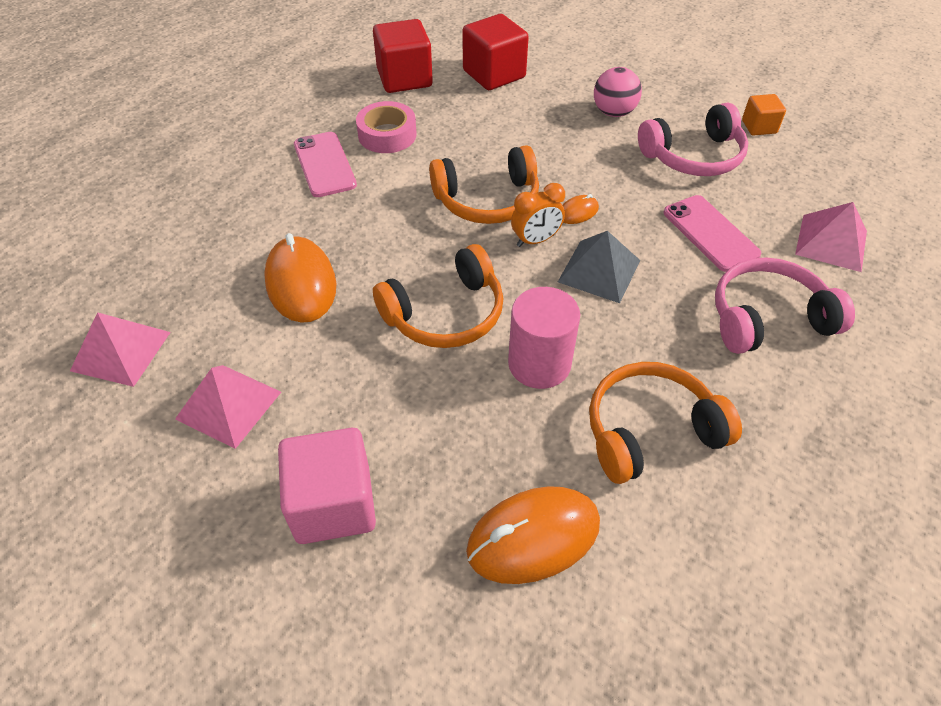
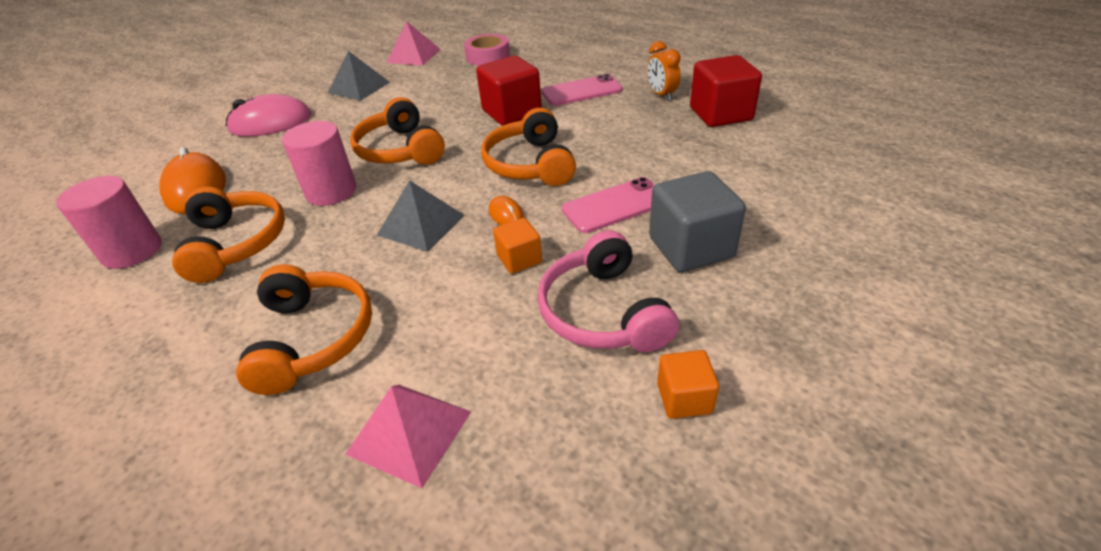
camera: 95 degrees right, 10 degrees down
pink pyramid [175,365,281,449] -> grey pyramid [328,51,390,101]
orange mouse [264,233,336,323] -> none
pink cube [278,428,376,544] -> pink mouse [226,94,311,137]
pink tape [356,101,417,153] -> pink tape moved to [464,34,510,66]
red cube [462,14,529,90] -> red cube moved to [476,56,542,126]
orange clock [511,183,565,247] -> orange clock moved to [647,41,681,101]
pink ball [594,67,642,117] -> grey cube [649,171,746,272]
pink phone [664,195,762,272] -> pink phone moved to [562,177,655,233]
pink headphones [715,257,855,354] -> orange headphones [236,264,372,395]
none -> pink cylinder [56,176,162,269]
none -> orange cube [493,218,542,274]

